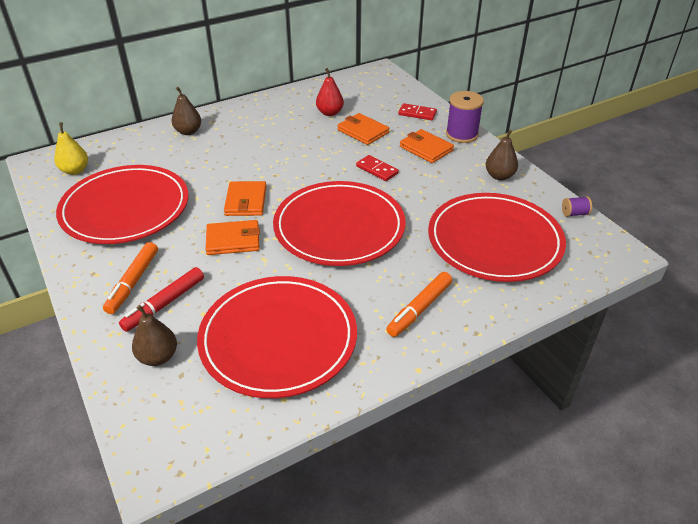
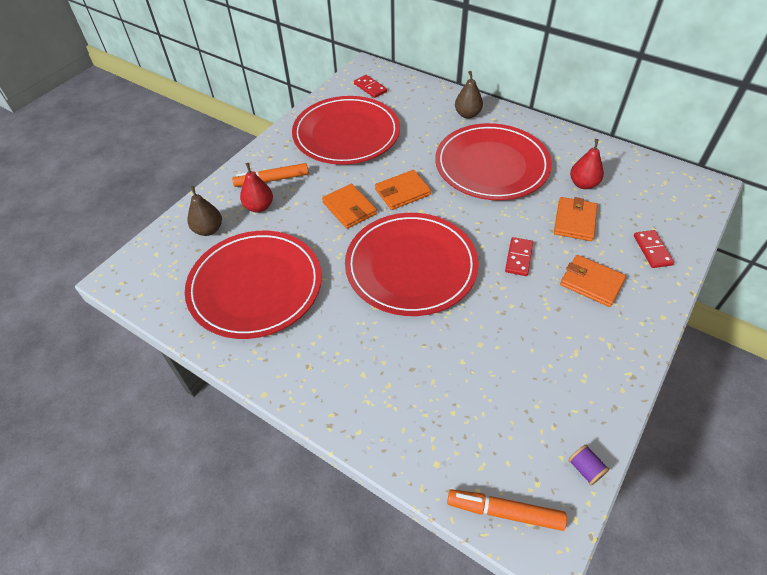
camera: 65 degrees right, 10 degrees up
yellow pear [54,122,88,175] -> red domino [354,75,387,98]
red marker [119,267,204,332] -> red pear [240,163,273,213]
orange marker [386,272,452,337] -> orange marker moved to [447,489,567,531]
orange wallet [400,129,454,163] -> orange wallet turned 75 degrees counterclockwise [560,255,626,307]
red plate [428,193,566,282] -> red plate moved to [435,123,552,200]
purple spool [446,91,484,143] -> none
brown pear [486,130,518,181] -> none

